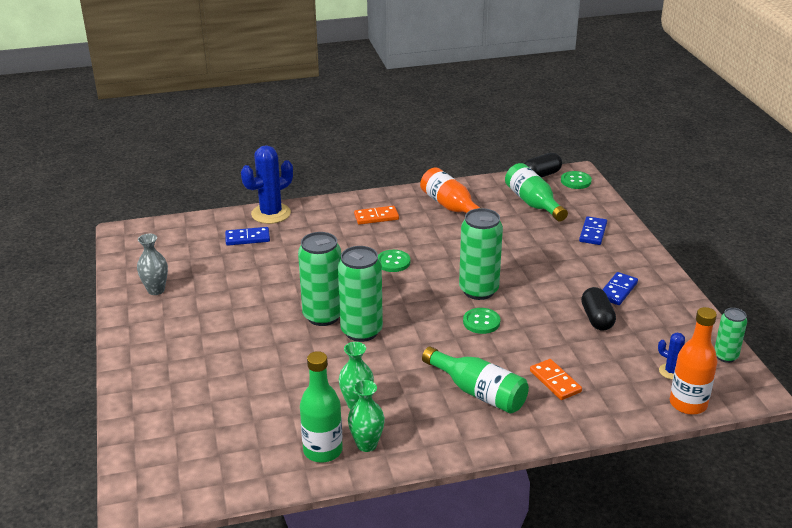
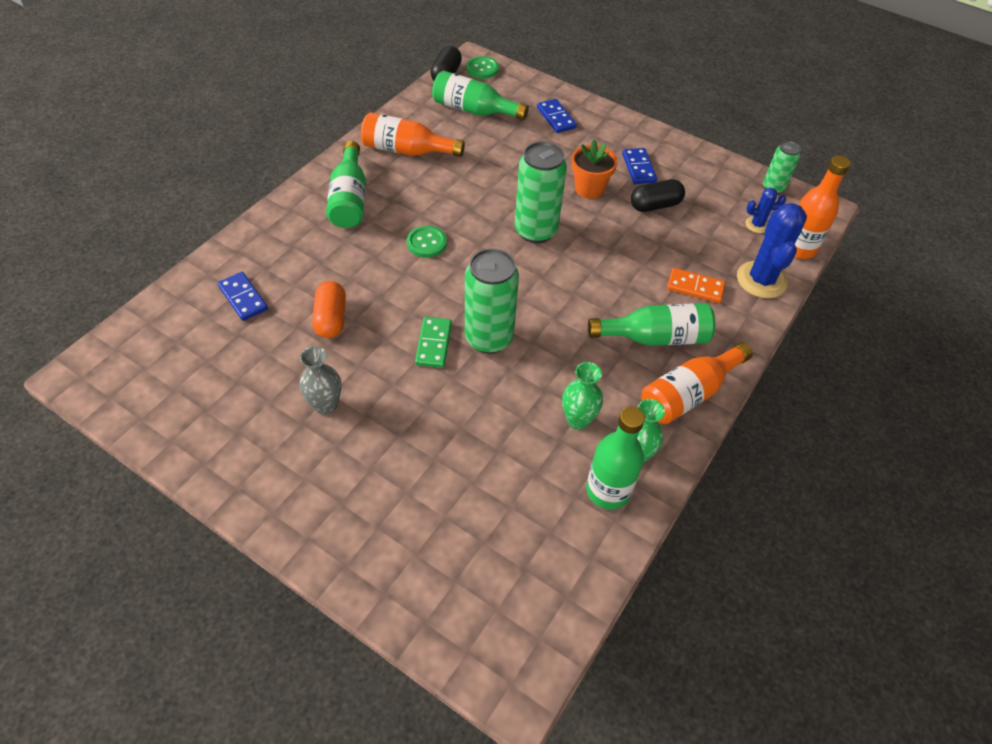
camera: 45 degrees left, 20 degrees up
grey vase [137,234,168,295] -> grey vase moved to [300,346,341,415]
blue domino [225,227,270,246] -> blue domino turned 75 degrees counterclockwise [218,272,268,321]
blue cactus [241,145,293,224] -> blue cactus moved to [737,203,807,298]
green can [298,232,341,326] -> green domino [415,317,452,368]
orange domino [354,206,399,225] -> green bottle [326,141,366,228]
green button [463,308,500,334] -> none
black capsule [581,287,616,331] -> black capsule turned 60 degrees counterclockwise [631,179,685,212]
none -> orange capsule [312,281,346,338]
none -> orange flower pot [572,140,618,199]
none -> orange bottle [641,342,753,424]

